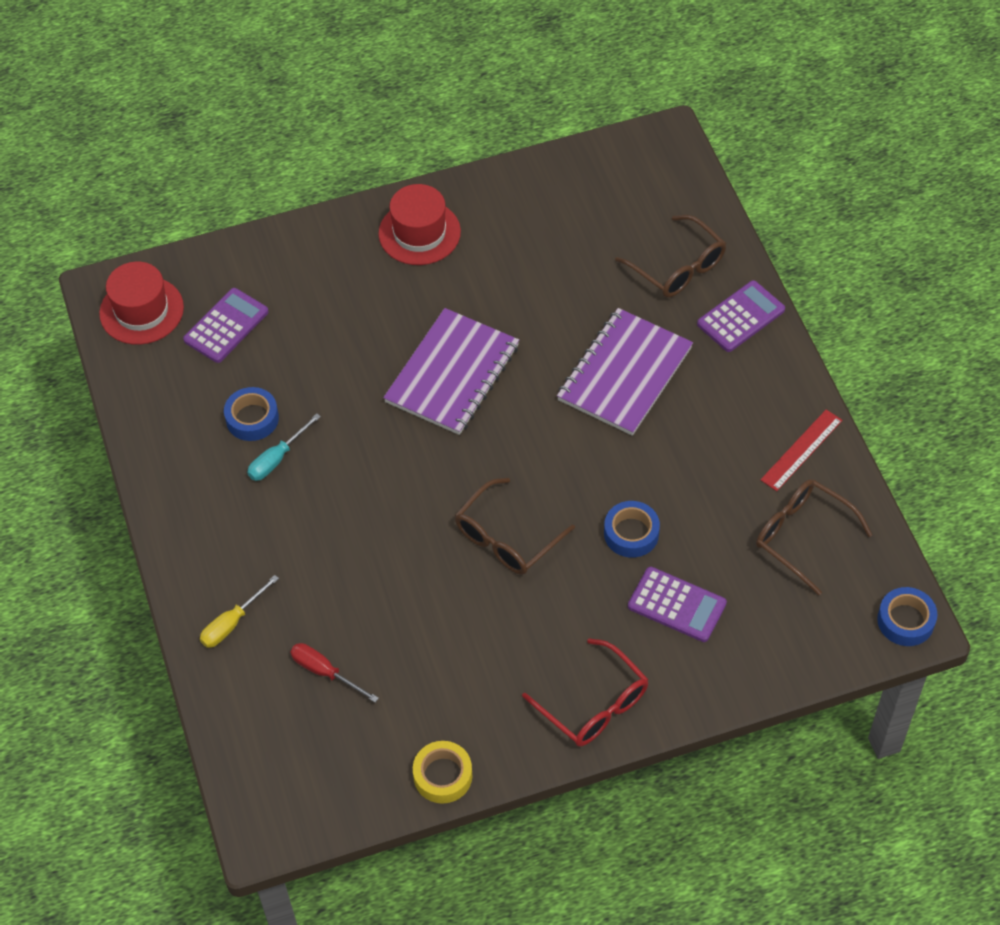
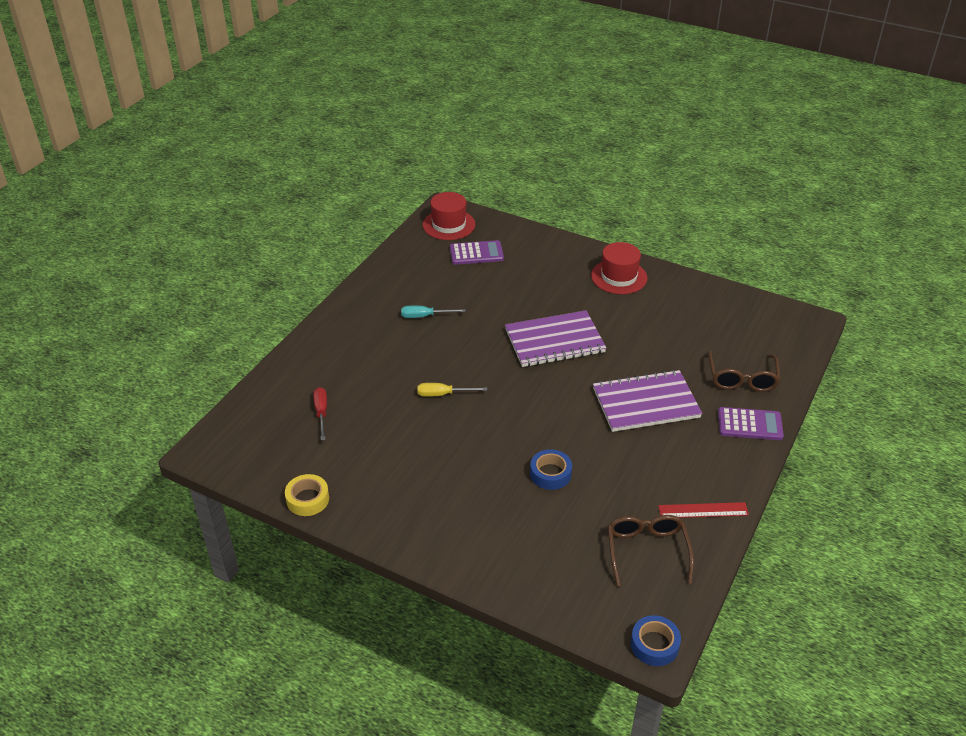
camera: 45 degrees right, 15 degrees down
yellow screwdriver [200,575,279,648] -> yellow screwdriver moved to [417,383,487,397]
blue tape [224,387,279,441] -> none
brown glasses [455,478,575,575] -> none
red glasses [522,638,649,746] -> none
purple calculator [628,567,727,642] -> none

